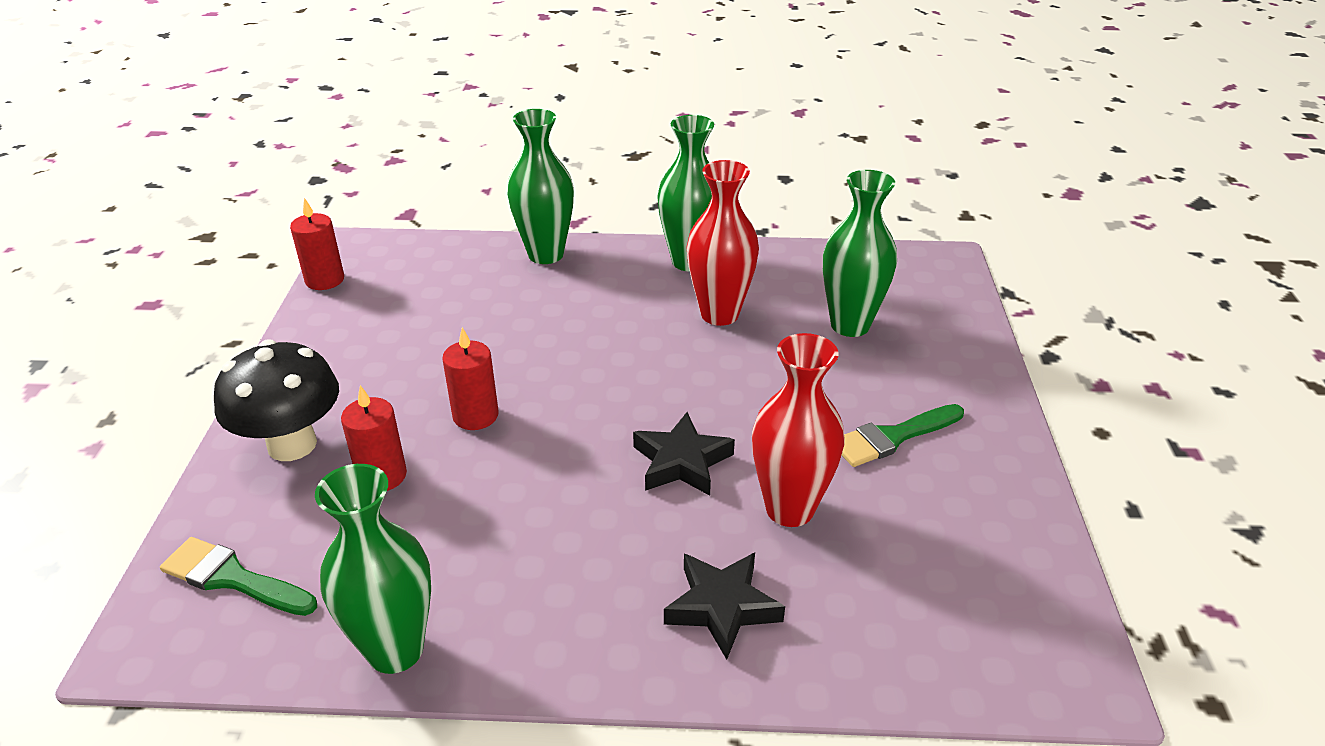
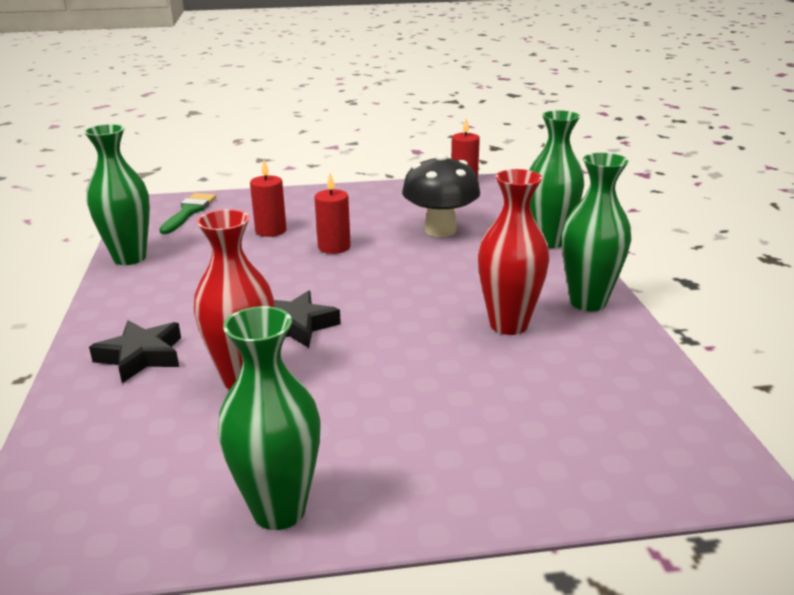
camera: 80 degrees right, 10 degrees down
black mushroom [214,340,339,461] -> black mushroom moved to [402,153,480,237]
green vase [823,170,897,337] -> green vase moved to [218,306,321,530]
green brush [842,404,964,467] -> none

